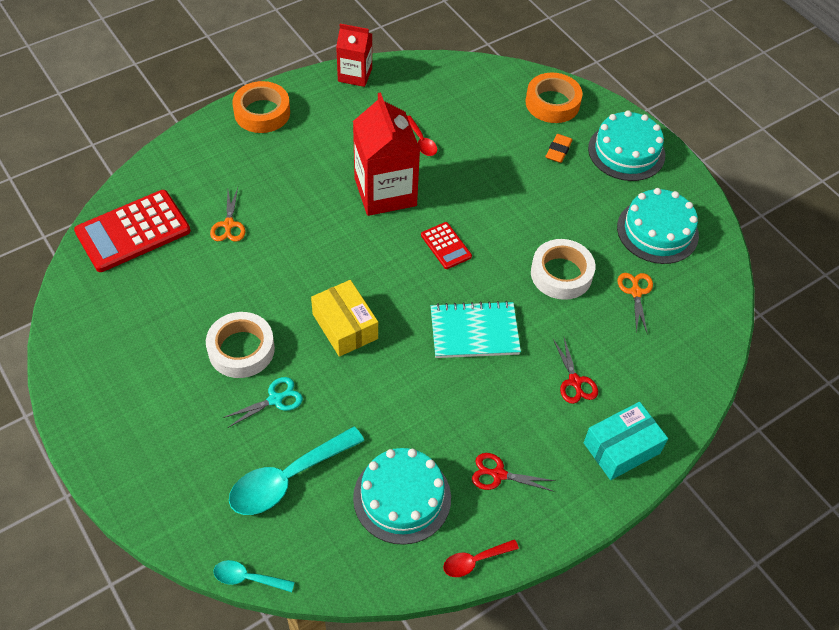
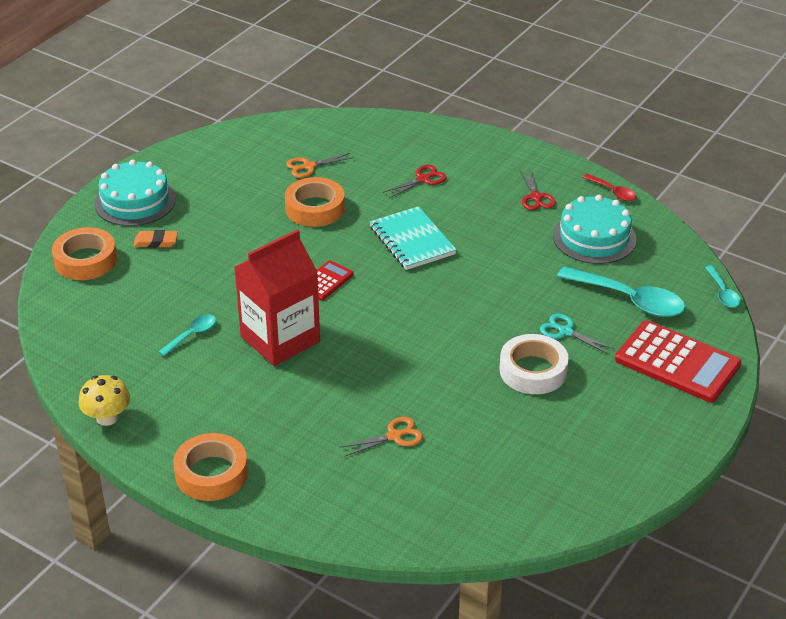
camera: 110 degrees left, 15 degrees down
red calculator [74,190,191,272] -> red calculator moved to [615,320,741,402]
yellow box [311,280,378,357] -> none
red carton [336,24,372,87] -> yellow mushroom [79,375,130,426]
red spoon [407,116,437,156] -> turquoise spoon [158,314,216,356]
white tape [531,239,595,300] -> orange tape [285,177,345,227]
turquoise box [584,402,668,480] -> none
turquoise cake [617,188,699,264] -> none

